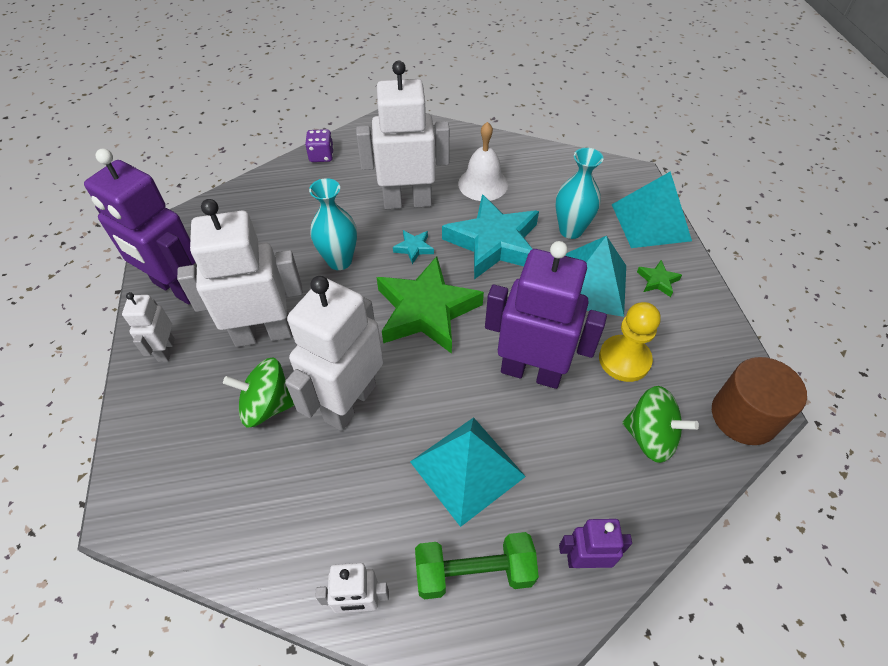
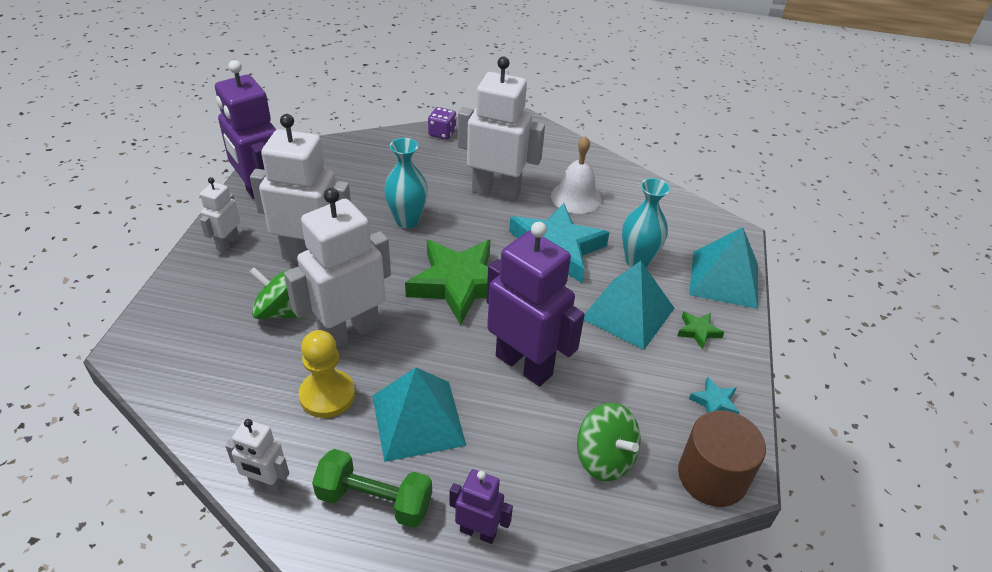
camera: 20 degrees right, 10 degrees down
turquoise star [393,230,434,264] -> turquoise star moved to [689,377,739,414]
yellow pawn [599,302,661,382] -> yellow pawn moved to [299,330,355,418]

